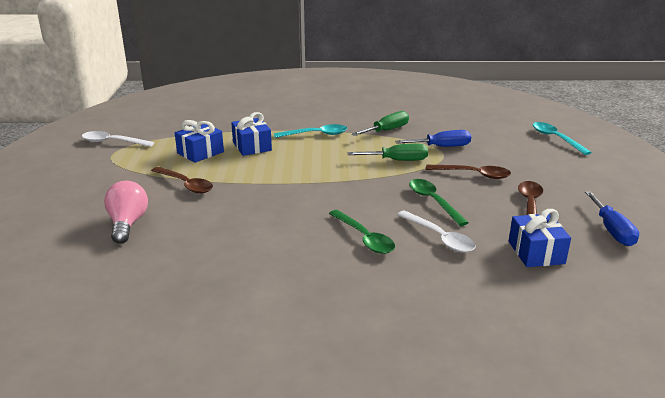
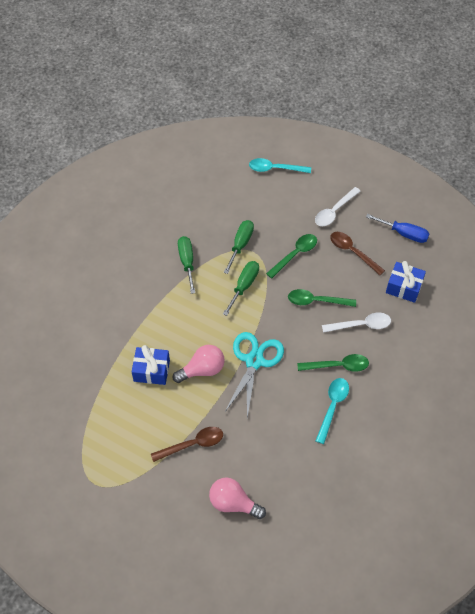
camera: 60 degrees left, 30 degrees up
white spoon [82,131,155,147] -> white spoon moved to [315,187,361,226]
blue gift [175,120,224,163] -> none
turquoise spoon [274,124,347,138] -> turquoise spoon moved to [316,378,349,444]
blue screwdriver [395,130,471,147] -> green screwdriver [224,220,254,274]
brown spoon [425,165,511,179] -> green spoon [266,234,317,278]
none -> pink light bulb [173,345,225,383]
none -> turquoise scissors [224,332,284,418]

